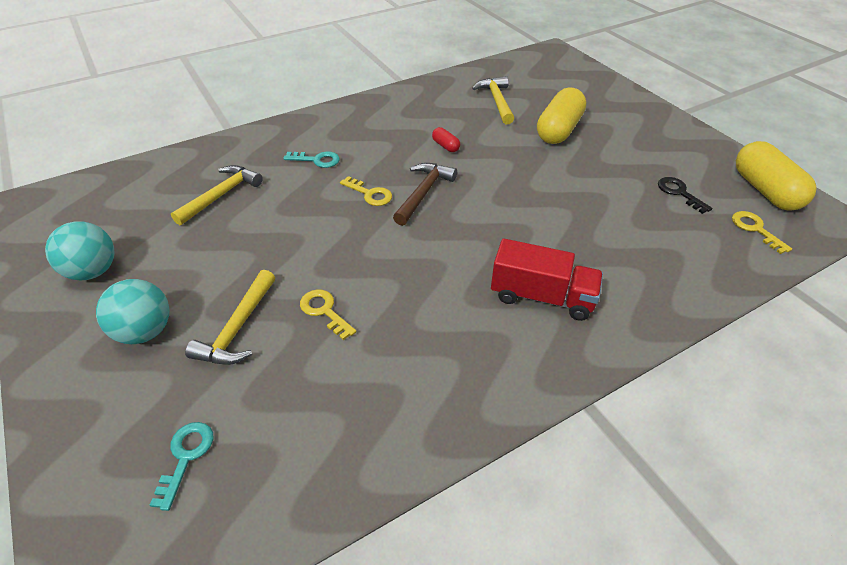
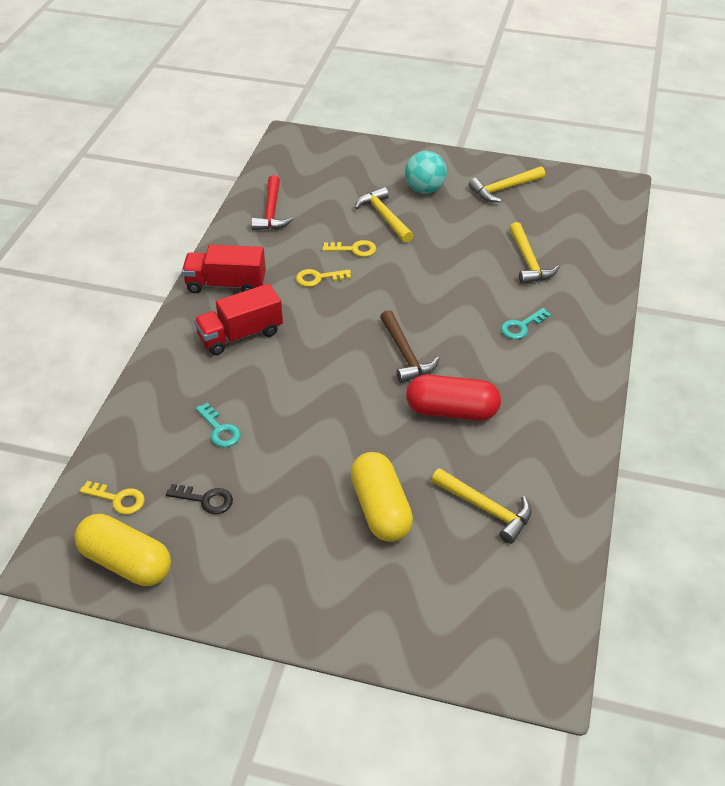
camera: 135 degrees right, 0 degrees up
turquoise ball [45,222,114,280] -> yellow hammer [468,166,545,202]
turquoise key [150,422,213,511] -> turquoise key moved to [196,403,241,447]
yellow key [340,176,392,206] -> yellow key moved to [296,269,351,287]
red capsule [432,127,460,152] -> red capsule [406,375,501,421], size x2.26
none -> red truck [182,245,266,293]
none -> red hammer [251,175,293,230]

